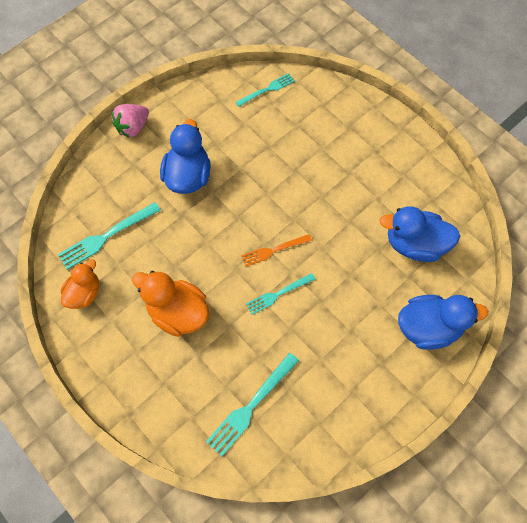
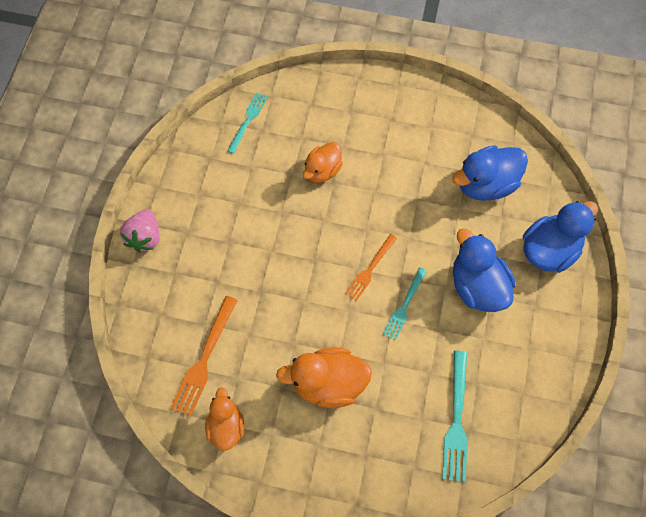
camera: 35 degrees left, 0 degrees up
turquoise fork [58,202,161,270] -> orange fork [170,296,238,417]
blue duck [160,119,211,194] -> blue duck moved to [453,229,516,312]
none -> orange duck [303,142,343,183]

